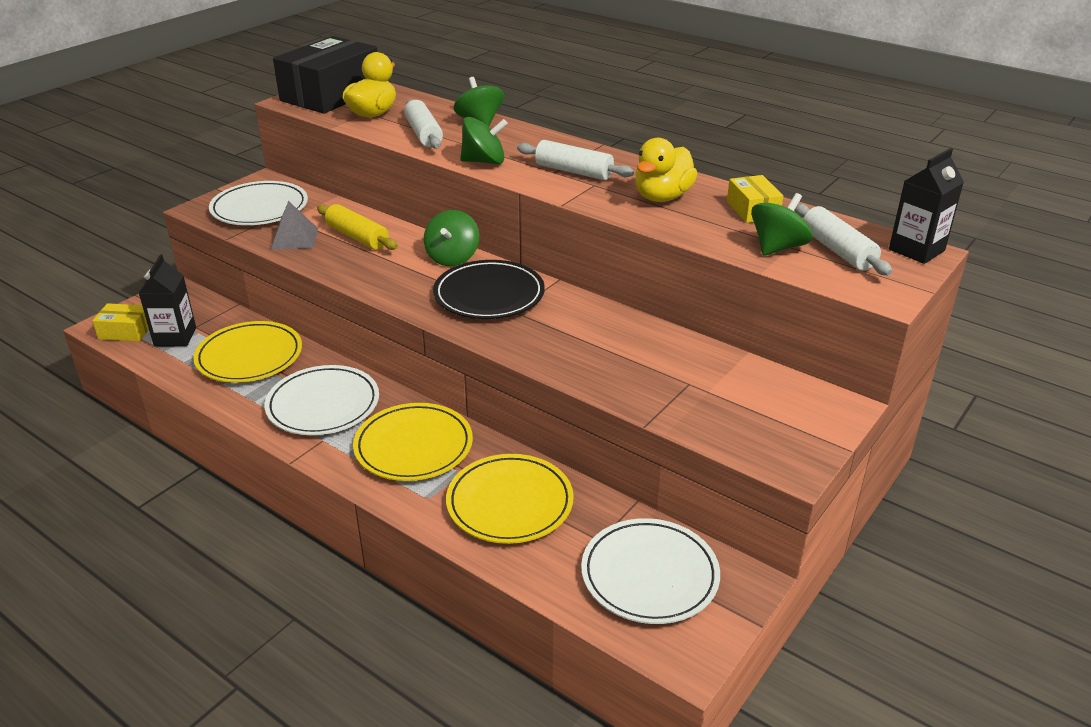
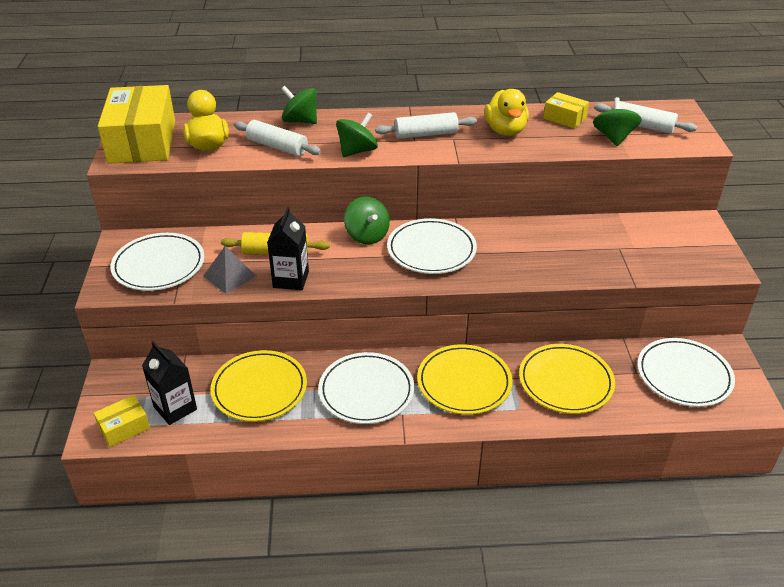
camera: 40 degrees left, 5 degrees up
black box [273,36,378,114] -> yellow box [98,85,175,164]
black plate [433,260,545,319] -> white plate [387,218,477,274]
black carton [889,148,964,264] -> black carton moved to [267,207,309,290]

